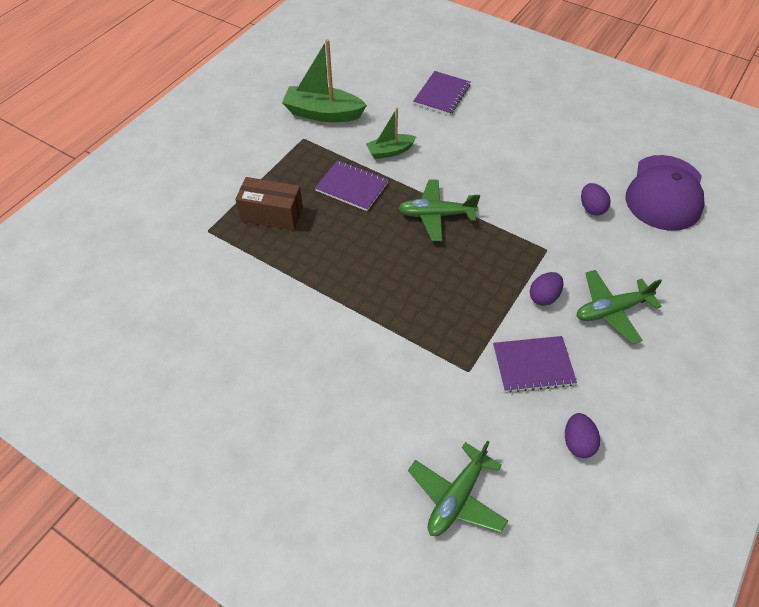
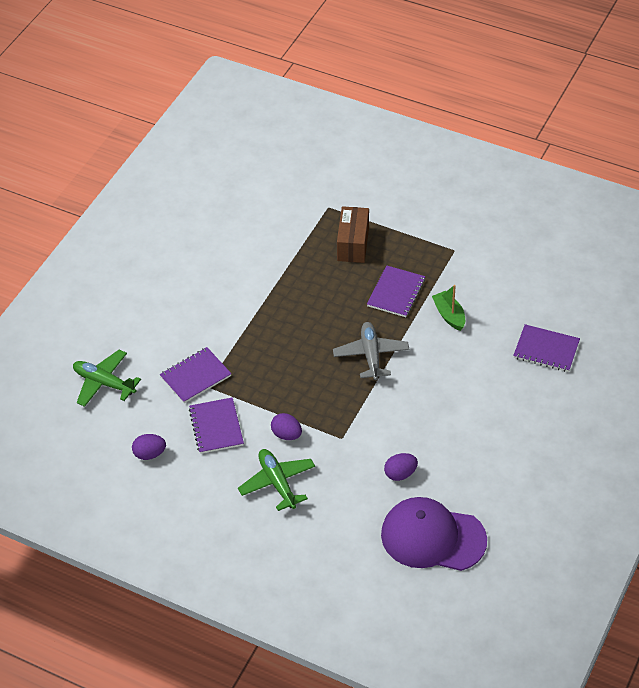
camera: 85 degrees right, 5 degrees down
green boat [282,39,367,122] -> none
green plane [398,180,480,241] -> grey plane [333,322,409,380]
none -> purple notebook [160,347,232,403]

